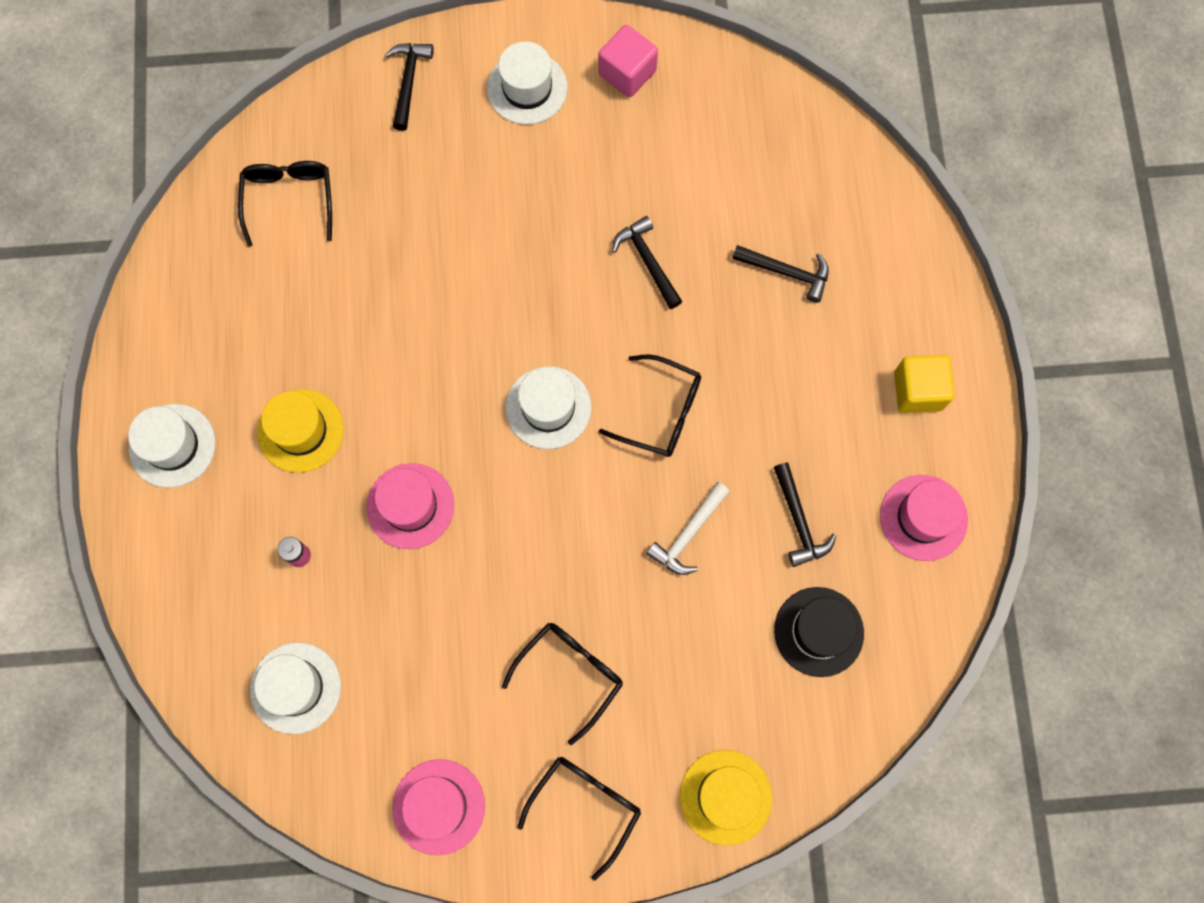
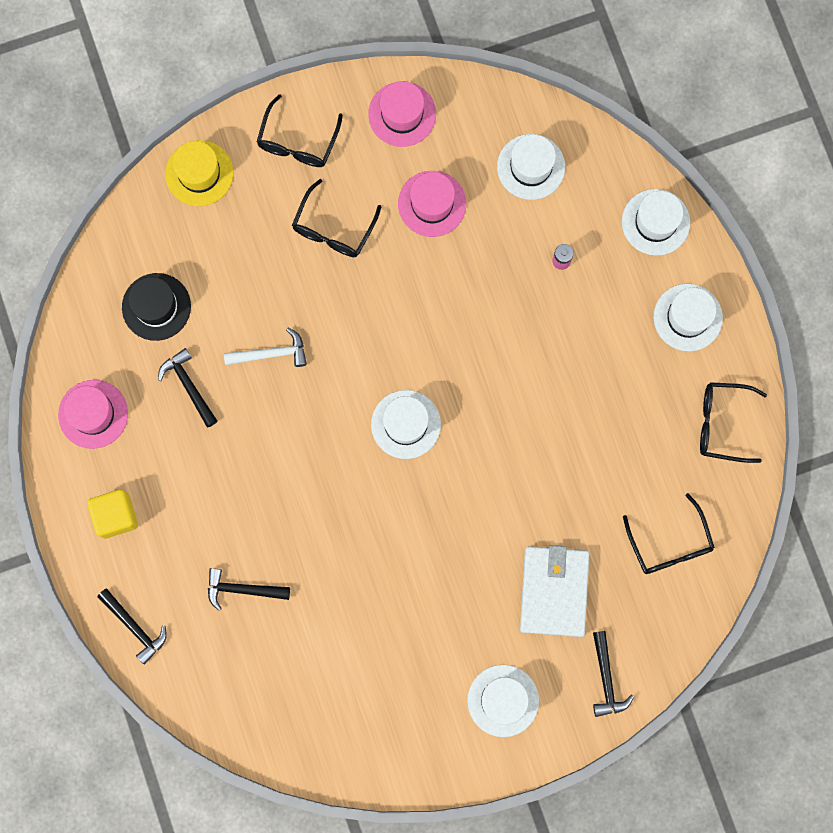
camera: 165 degrees right, 5 degrees up
yellow hat [257,389,344,473] -> none
pink hat [367,463,454,549] -> pink hat moved to [398,171,466,237]
pink cube [598,25,658,98] -> none
black glasses [599,354,701,457] -> black glasses moved to [700,382,767,463]
black hammer [612,216,683,309] -> black hammer moved to [97,588,167,665]
white hammer [646,482,730,575] -> white hammer turned 60 degrees clockwise [224,328,307,367]
none -> white wallet [520,545,589,637]
none -> white hat [622,189,690,256]

